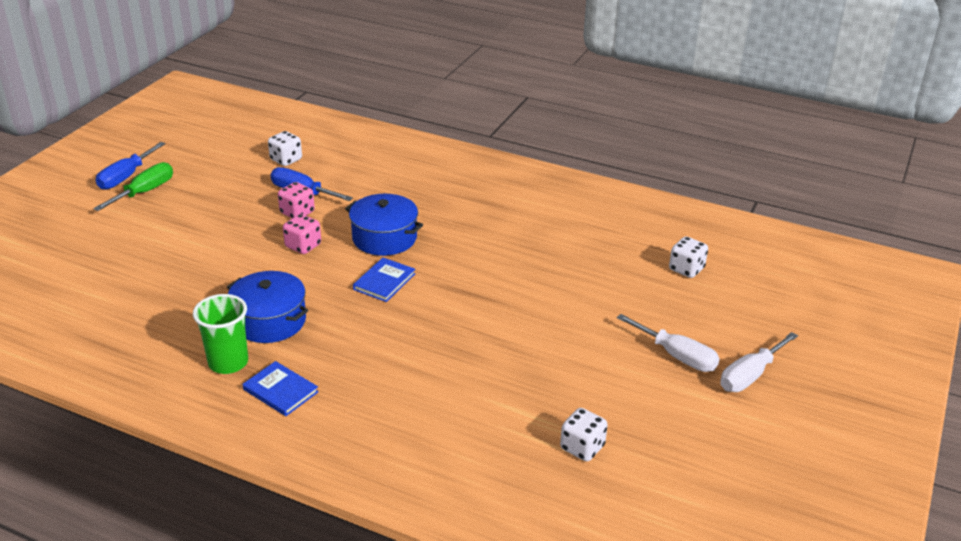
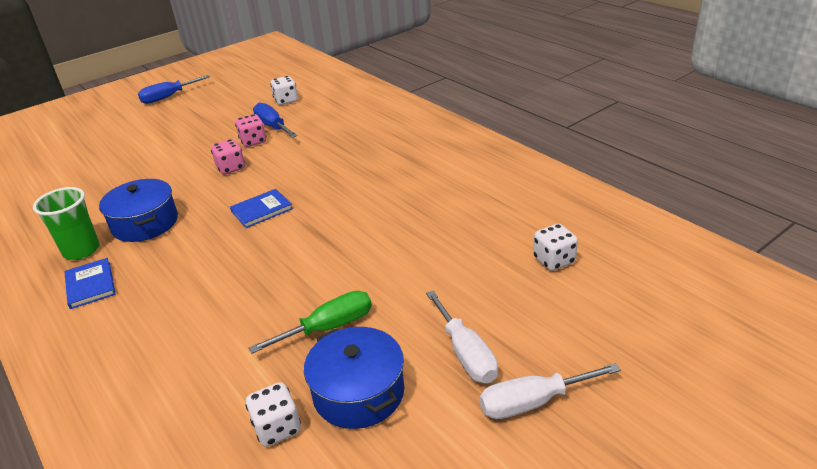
camera: 30 degrees right, 0 degrees up
green screwdriver [93,162,173,211] -> green screwdriver moved to [249,291,372,354]
blue pot [345,194,423,256] -> blue pot moved to [304,327,404,429]

